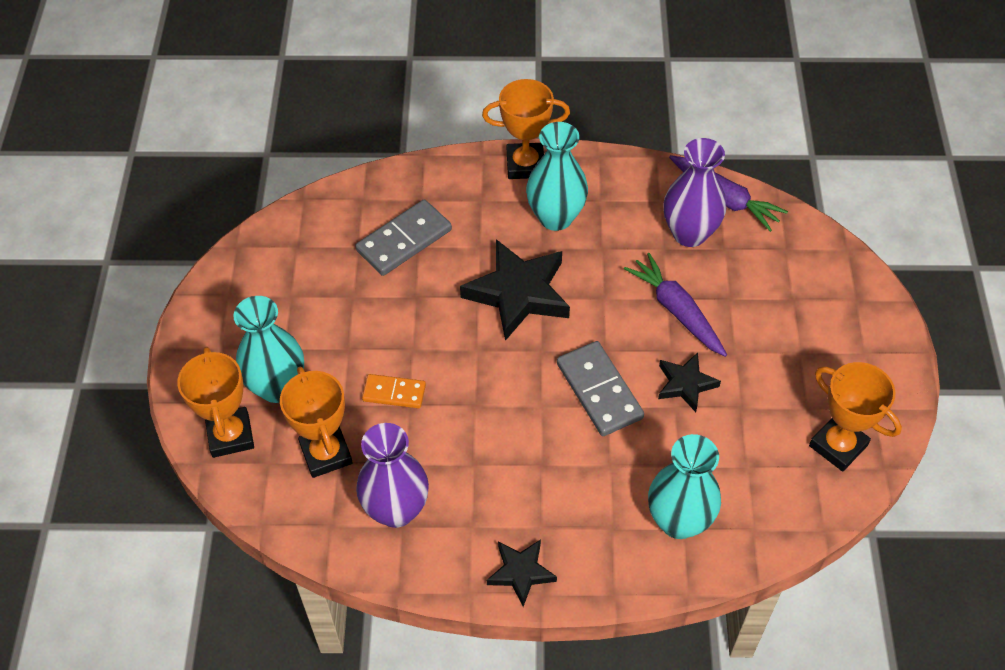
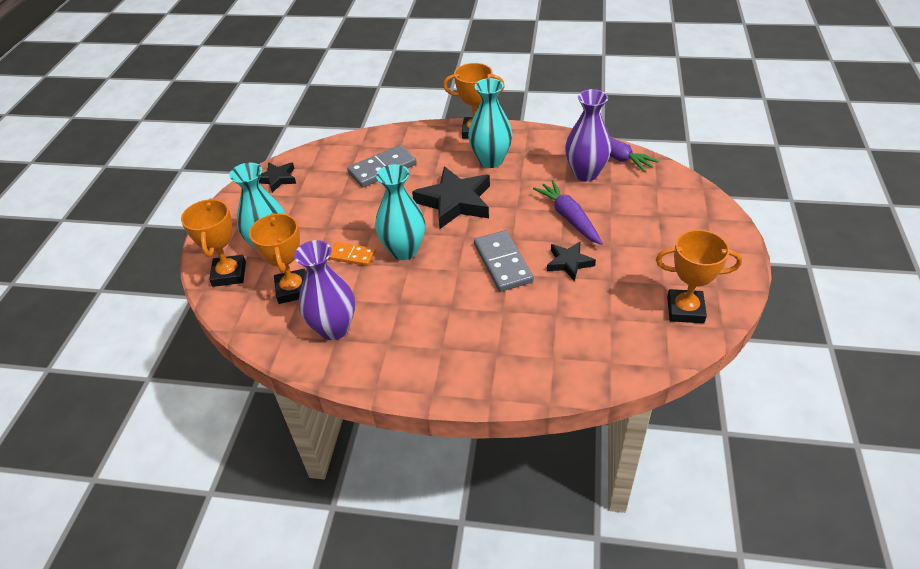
camera: 10 degrees right, 10 degrees down
black star [487,539,557,607] -> black star moved to [259,162,296,193]
turquoise vase [648,434,721,539] -> turquoise vase moved to [375,164,425,260]
orange trophy [809,362,902,472] -> orange trophy turned 45 degrees counterclockwise [656,230,742,323]

